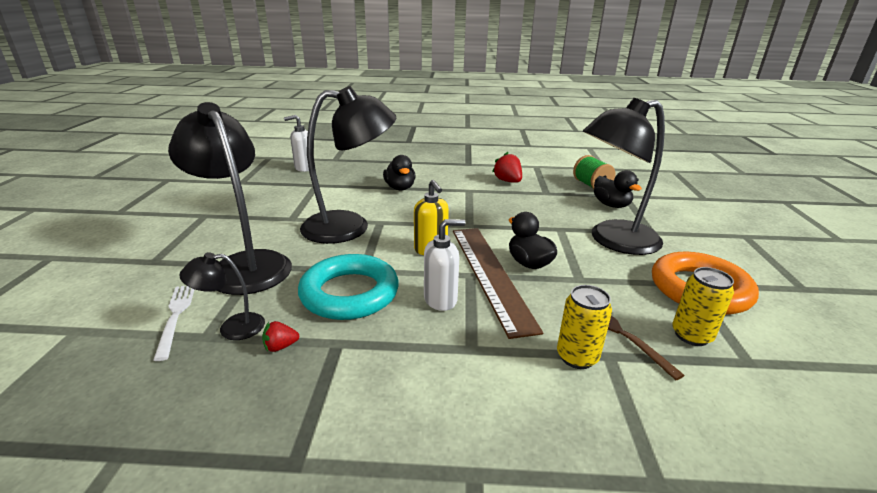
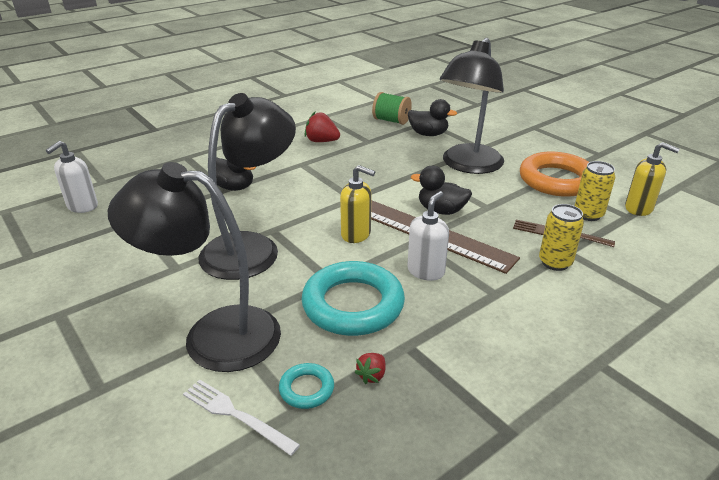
camera: 40 degrees left, 5 degrees up
black lamp [179,252,265,340] -> turquoise ring [279,363,334,409]
none -> yellow soap dispenser [625,142,680,216]

